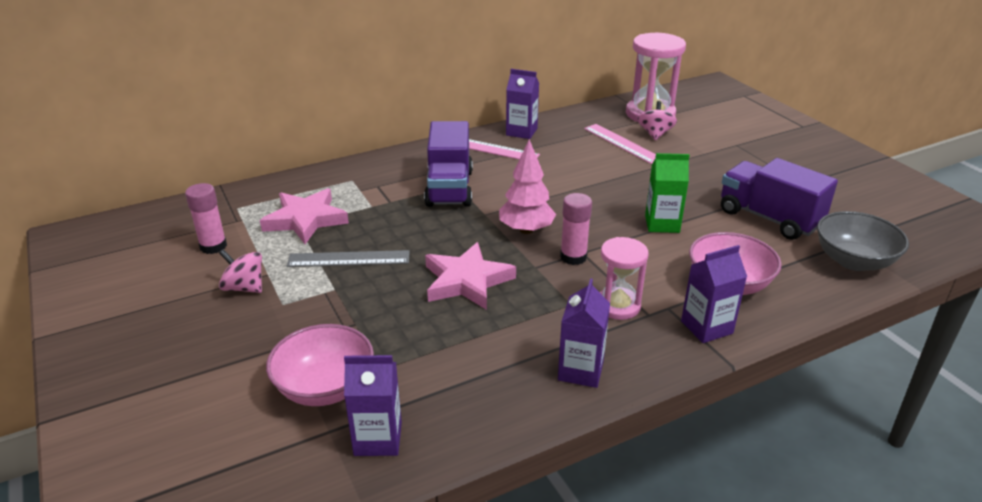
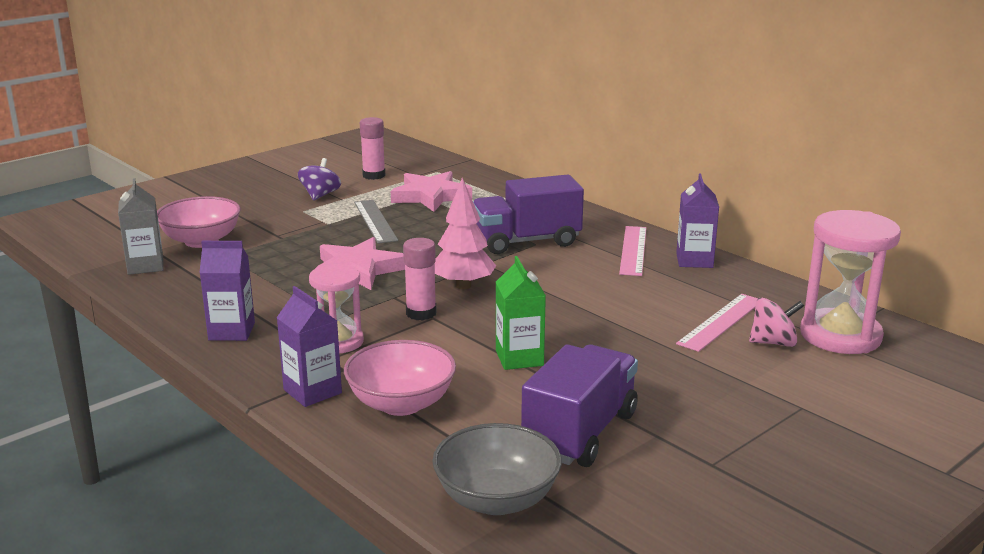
camera: 75 degrees right, 10 degrees down
pink spinning top [219,249,262,293] -> purple spinning top [298,158,341,201]
purple carton [344,355,402,456] -> grey carton [118,178,164,275]

